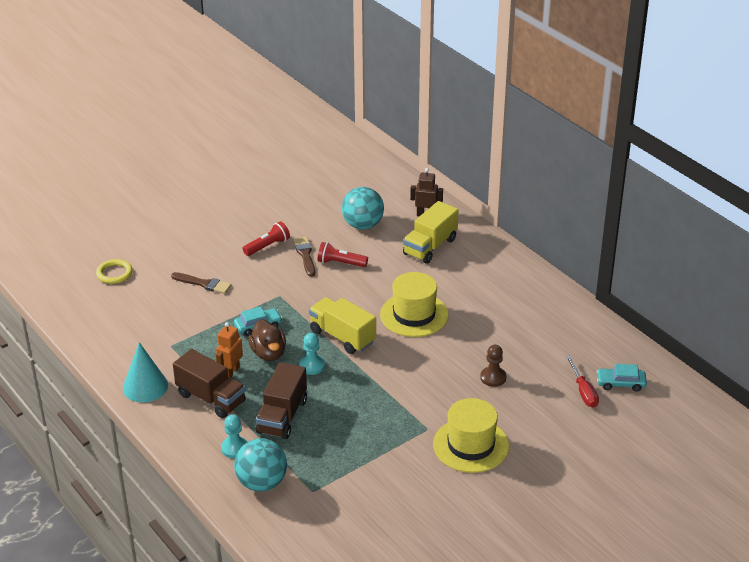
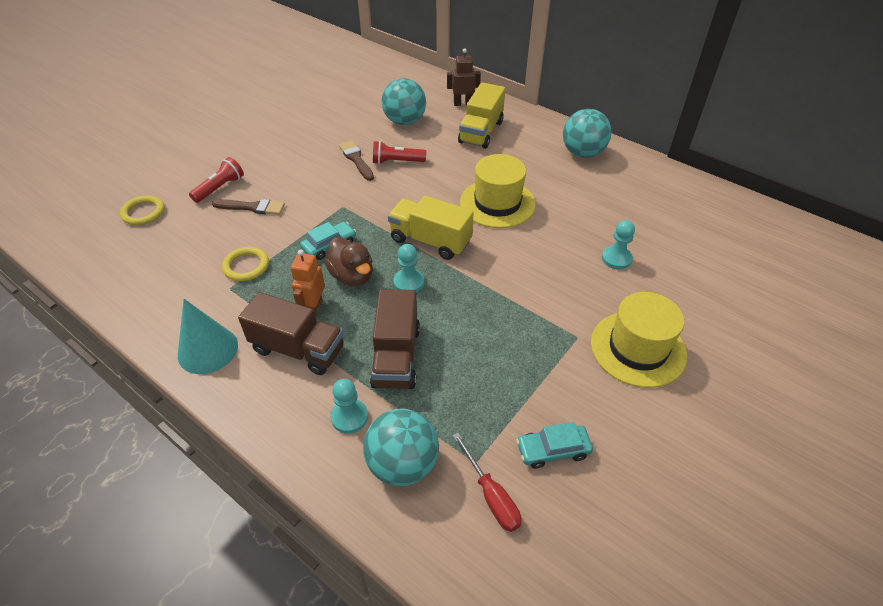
camera: 15 degrees left, 10 degrees up
red flashlight [243,221,290,256] -> red flashlight moved to [189,157,244,203]
brown pawn [480,345,506,387] -> turquoise pawn [602,220,635,269]
red screwdriver [566,356,599,408] -> red screwdriver moved to [453,433,522,532]
turquoise car [597,364,647,392] -> turquoise car moved to [516,422,593,469]
none -> yellow ring [222,247,269,281]
none -> turquoise ball [563,109,611,158]

